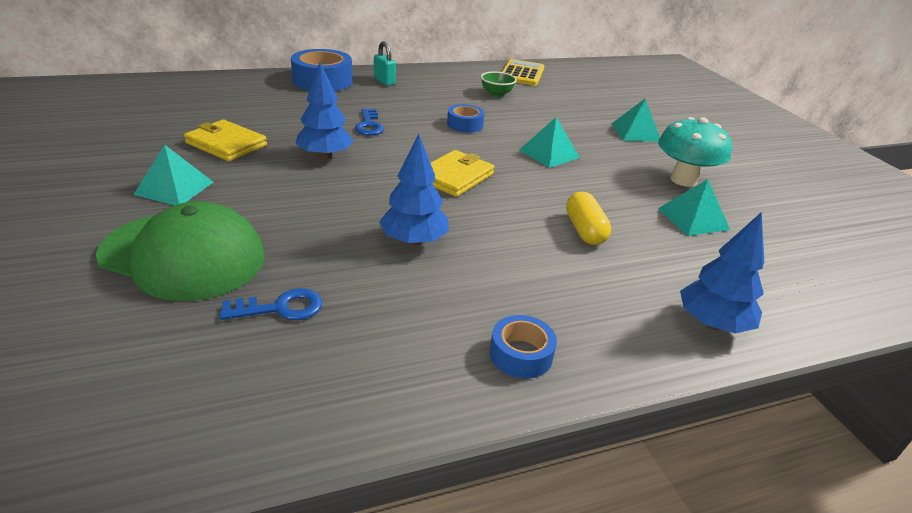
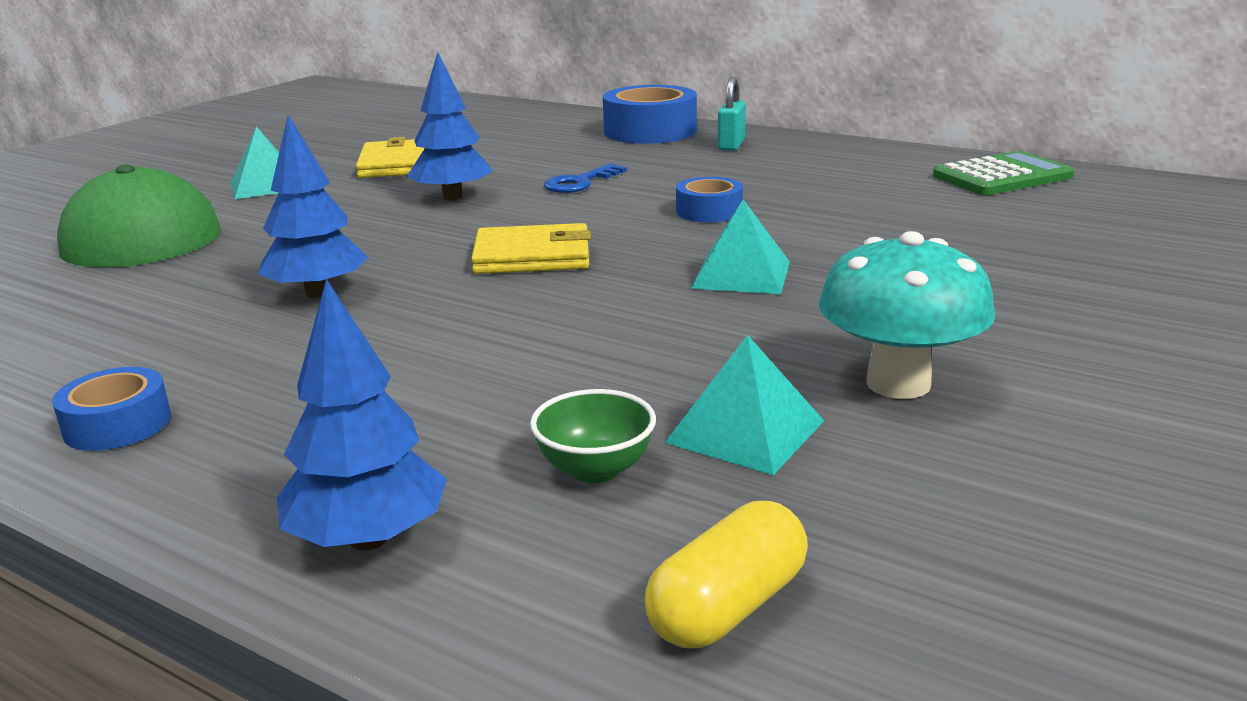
camera: 55 degrees right, 10 degrees down
blue key [220,288,322,320] -> none
green bowl [481,72,517,97] -> green bowl moved to [530,389,656,483]
yellow calculator [502,59,544,86] -> green calculator [933,151,1074,195]
yellow capsule [566,192,611,245] -> yellow capsule moved to [645,501,808,649]
turquoise pyramid [612,99,660,142] -> none

